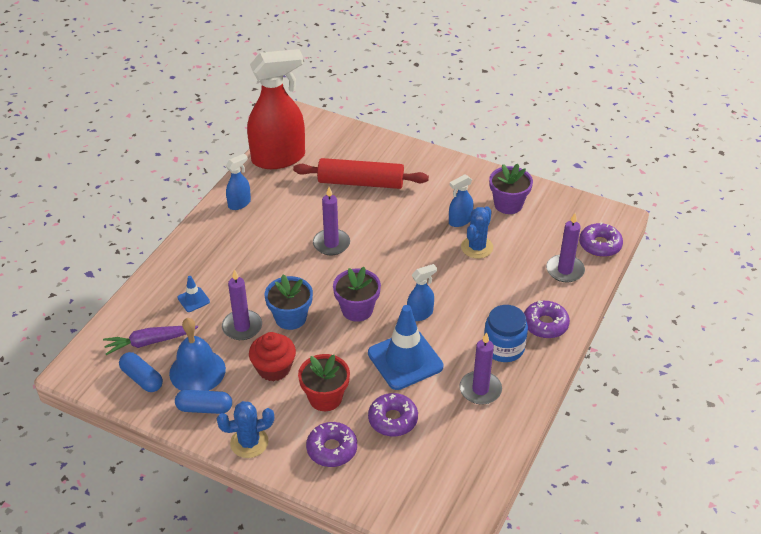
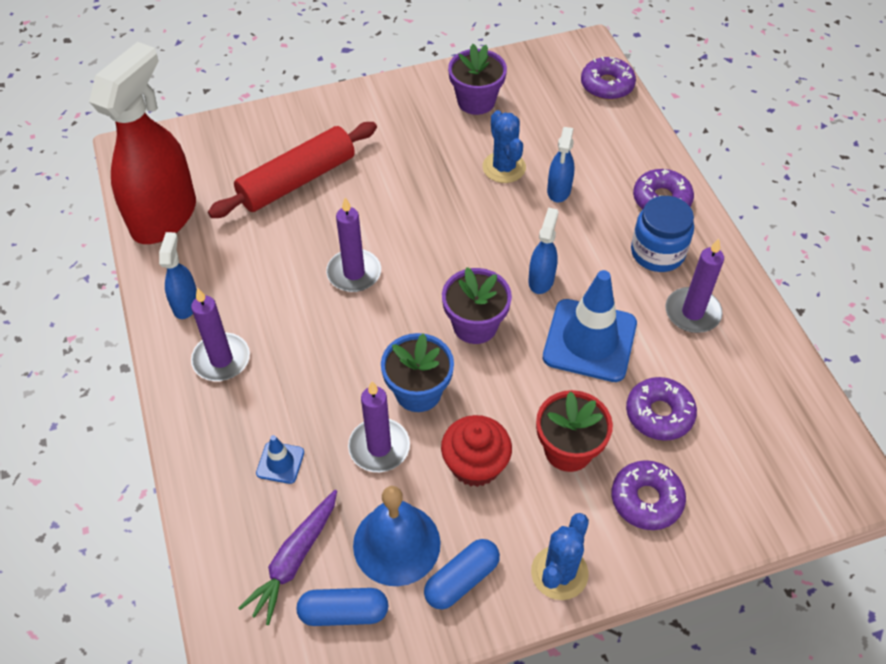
camera: 45 degrees left, 10 degrees up
blue spray bottle [449,174,473,227] -> blue spray bottle moved to [547,127,575,202]
purple candle [546,213,585,283] -> purple candle moved to [191,288,250,381]

